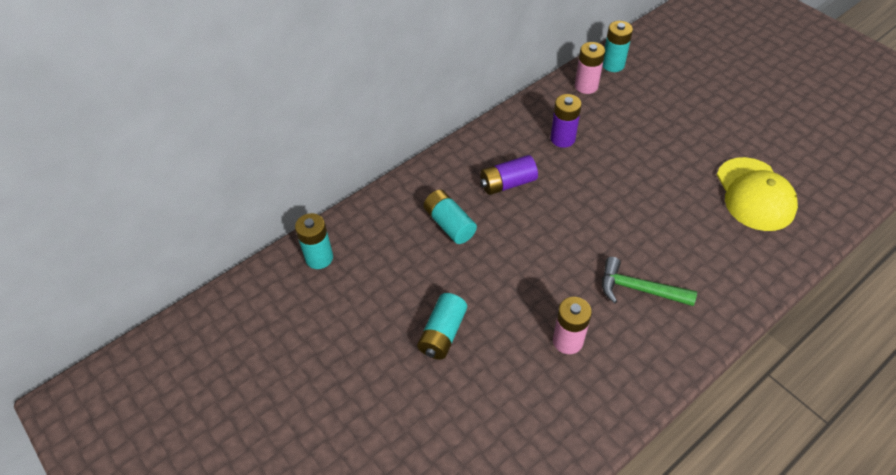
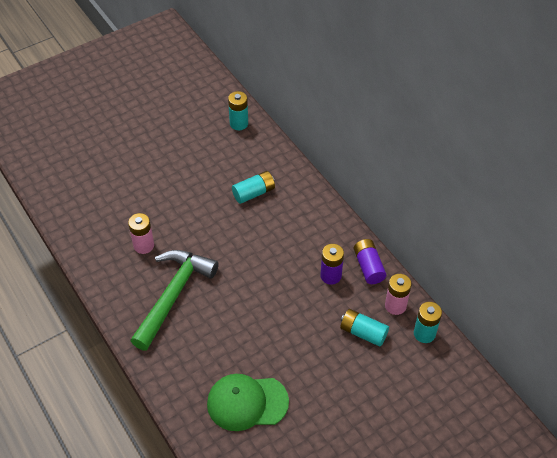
camera: 95 degrees right, 0 degrees up
turquoise battery [417,293,467,360] -> turquoise battery moved to [340,309,389,347]
purple battery [480,155,538,195] -> purple battery moved to [354,239,386,284]
green hammer [602,257,697,306] -> green hammer [130,250,219,351], size x1.72
yellow cap [717,157,798,231] -> green cap [207,374,289,431]

